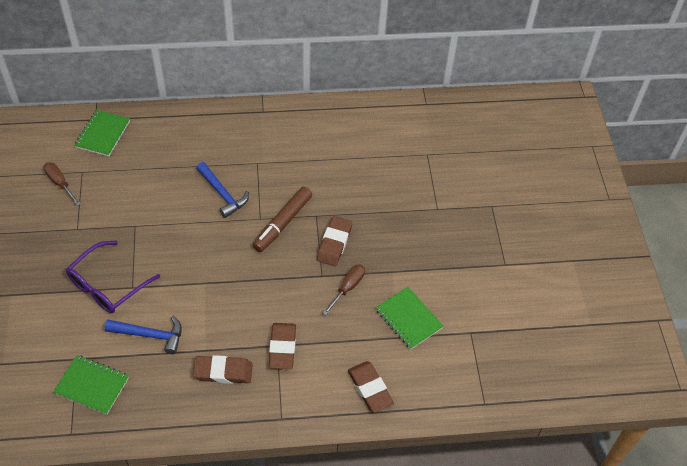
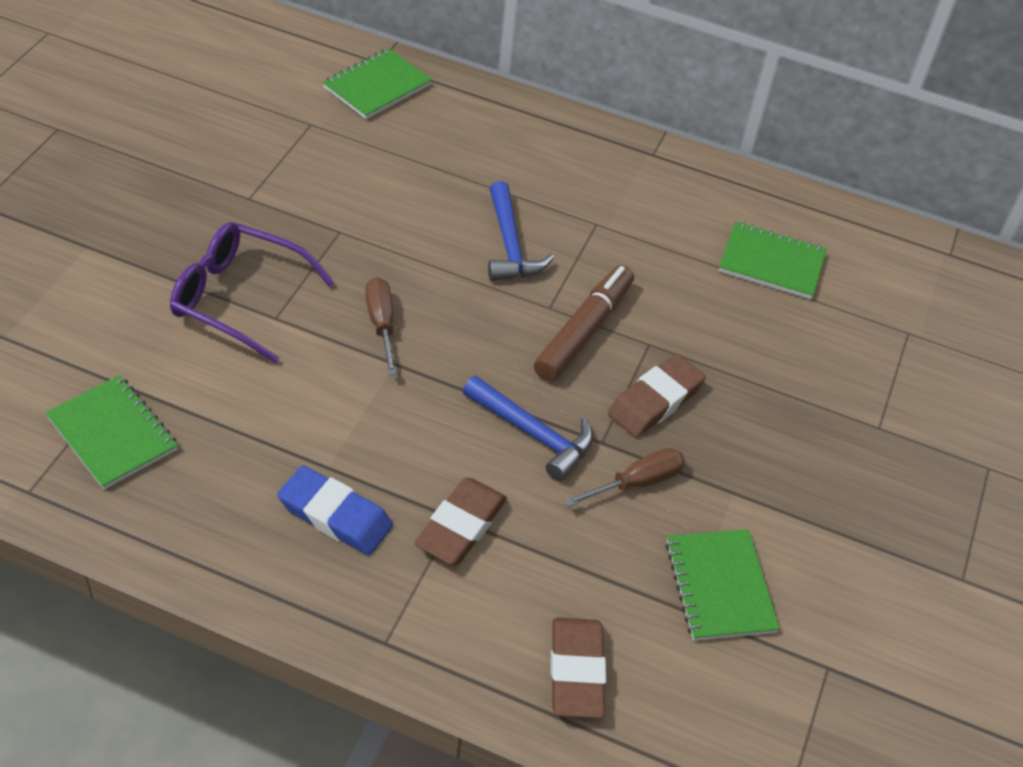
camera: 25 degrees right, 5 degrees down
brown screwdriver [44,162,81,206] -> brown screwdriver moved to [365,277,397,376]
purple glasses [66,240,160,313] -> purple glasses turned 45 degrees clockwise [170,222,335,363]
blue hammer [105,315,182,354] -> blue hammer moved to [463,376,593,481]
brown eraser [193,355,253,384] -> blue eraser [277,466,393,555]
brown marker [253,187,312,252] -> brown marker turned 150 degrees clockwise [534,265,634,381]
none -> green notebook [719,221,827,299]

